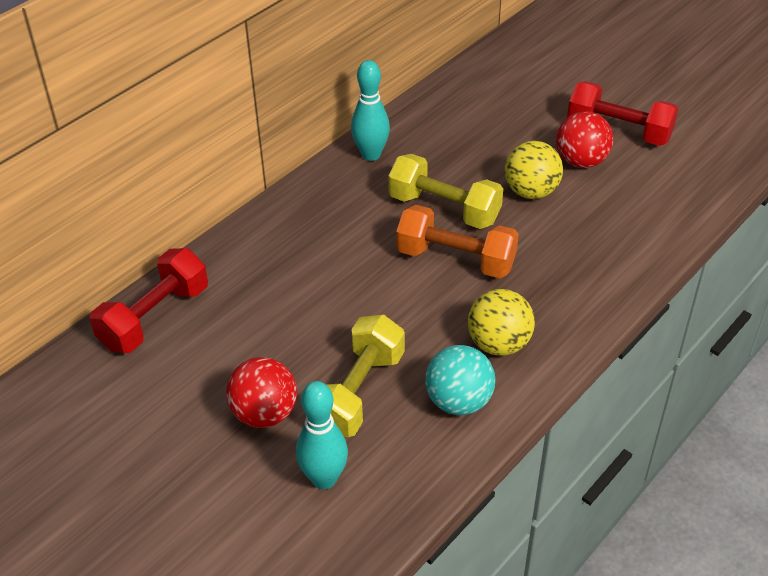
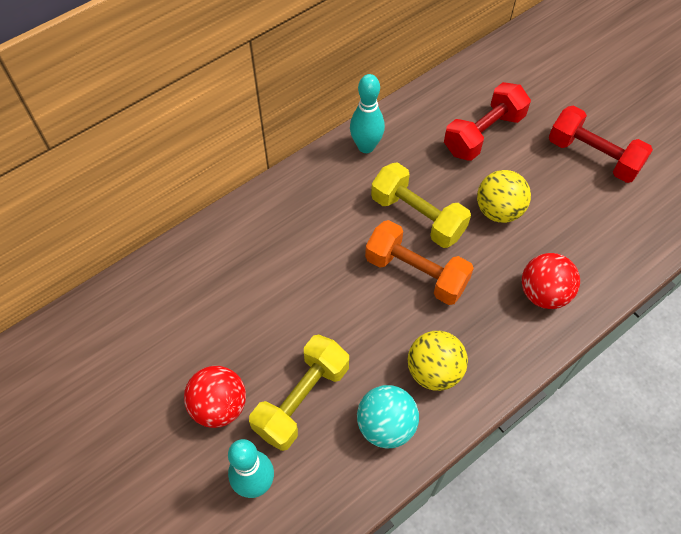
camera: 10 degrees right, 15 degrees up
red dumbbell [90,248,208,353] -> red dumbbell moved to [444,82,531,161]
red ball [556,111,613,168] -> red ball moved to [522,253,580,309]

